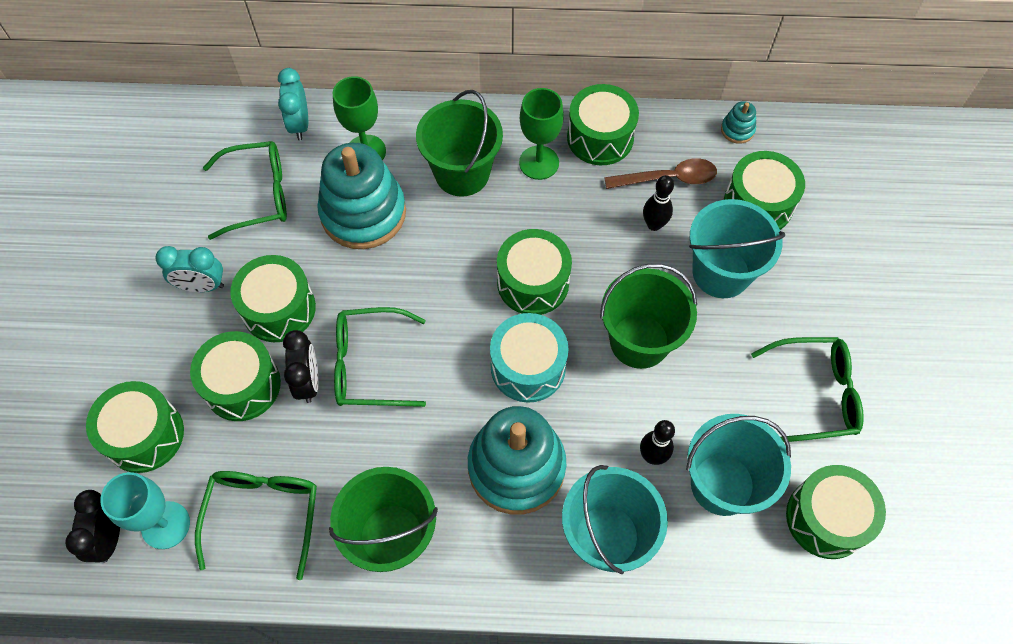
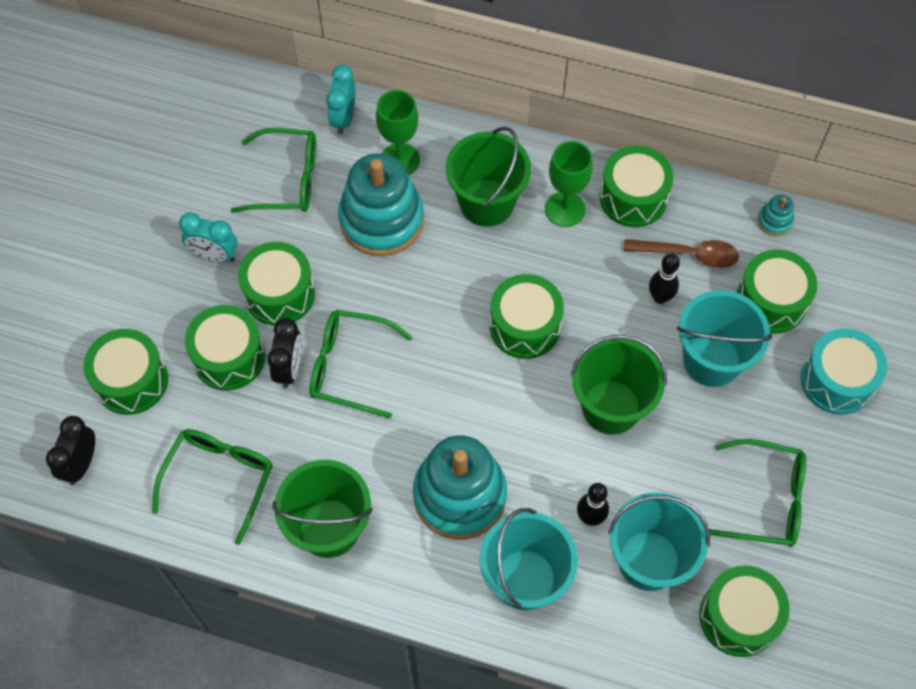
camera: 15 degrees right, 0 degrees up
turquoise goblet [100,472,190,549] -> none
turquoise drum [490,313,569,403] -> turquoise drum moved to [801,329,887,414]

